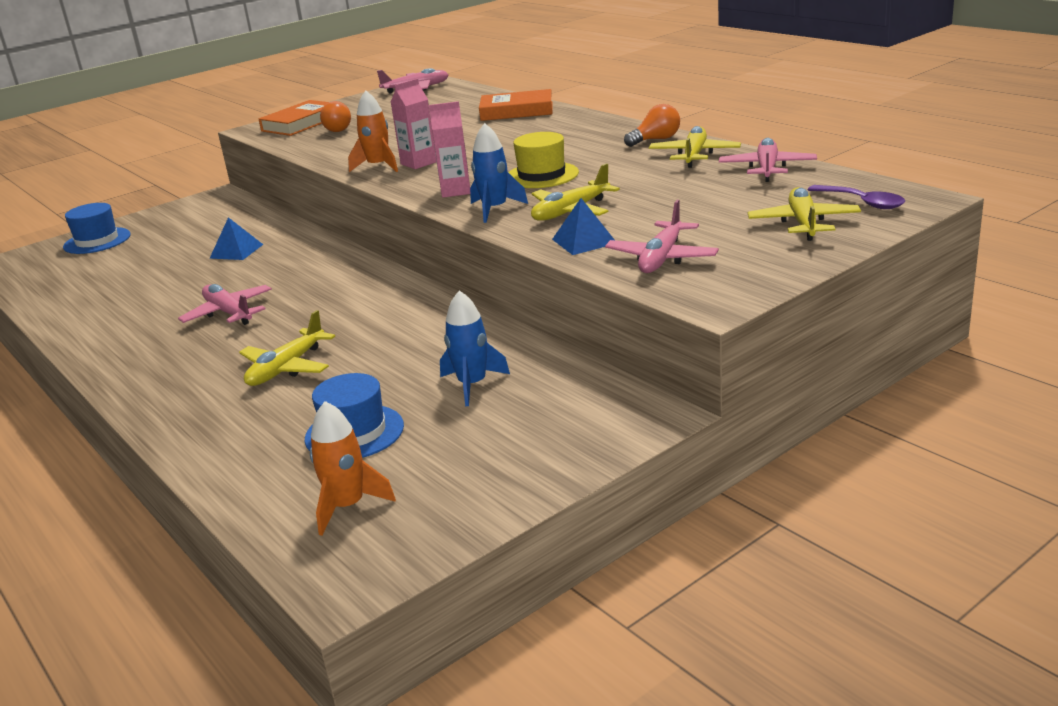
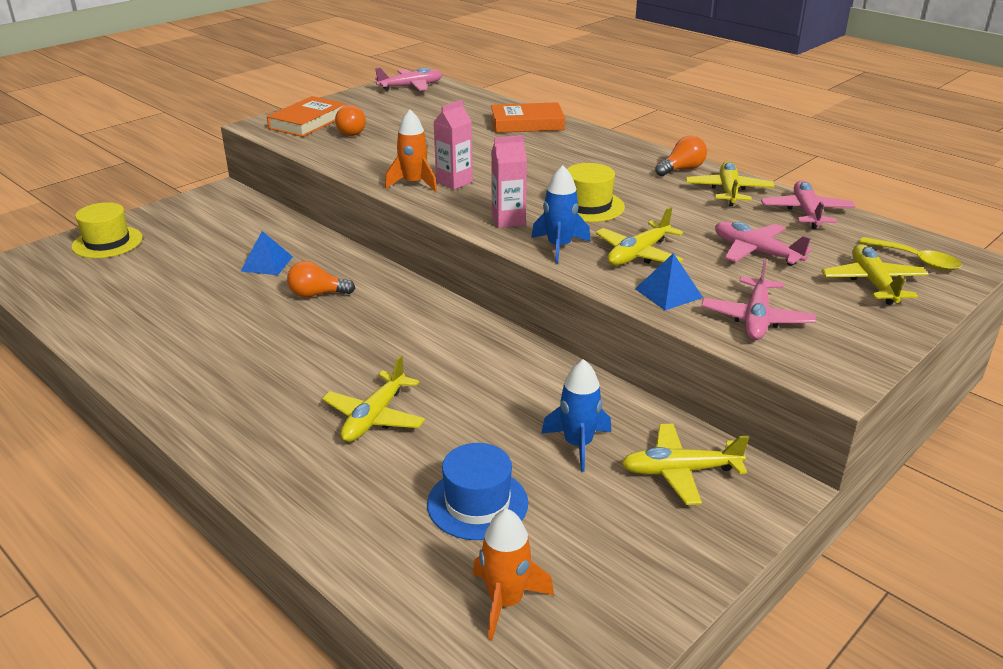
camera: 10 degrees left, 5 degrees up
blue hat [63,203,131,254] -> yellow hat [71,202,143,258]
pink plane [178,284,272,325] -> pink plane moved to [715,222,812,266]
purple spoon [808,185,905,209] -> yellow spoon [859,237,962,271]
none -> orange light bulb [287,261,355,297]
none -> yellow plane [622,423,749,505]

